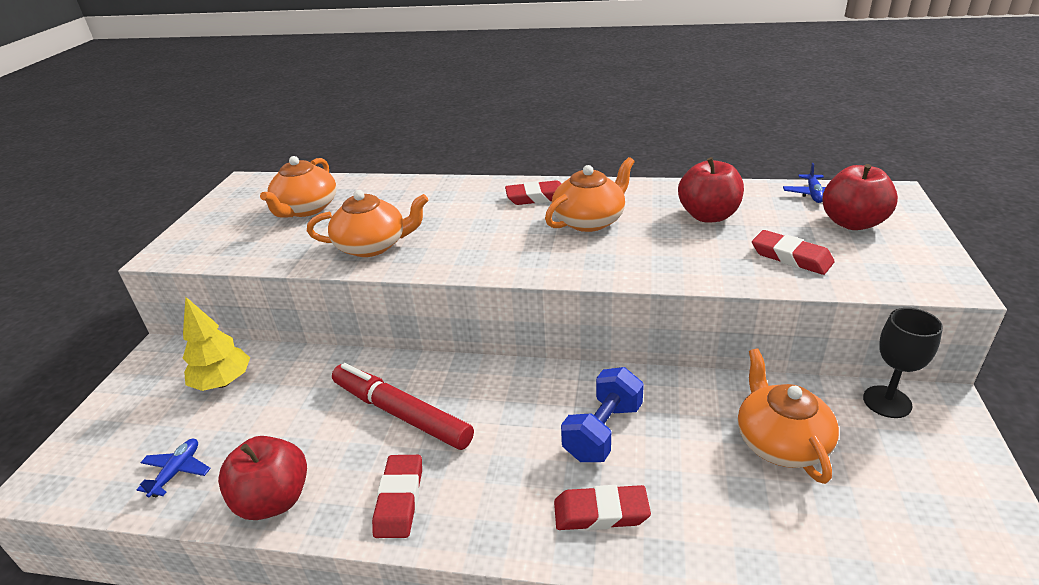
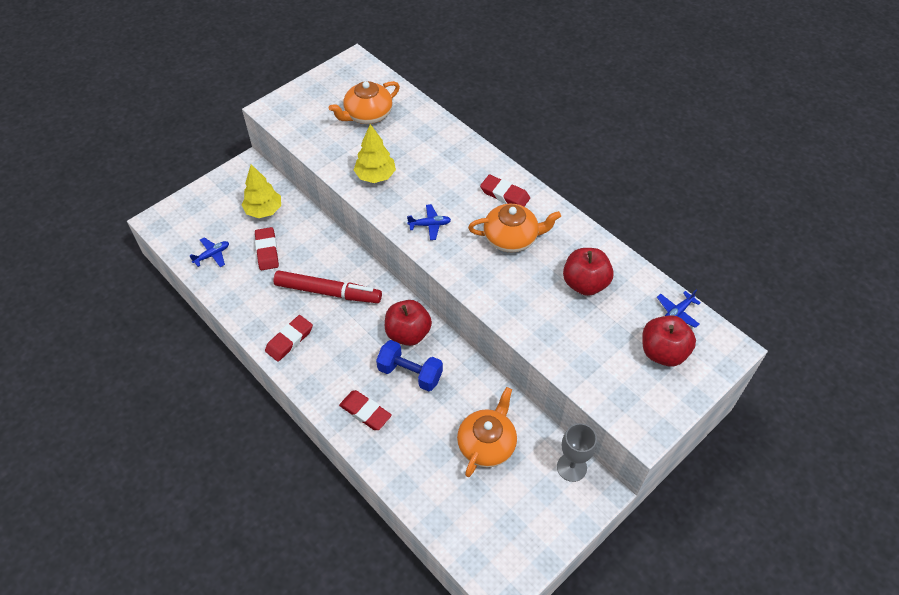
camera: 35 degrees right, 20 degrees up
red apple [218,436,307,520] -> red apple moved to [385,300,432,346]
orange teapot [307,190,429,257] -> yellow tree [354,124,396,183]
red marker [332,363,474,450] -> red marker turned 120 degrees clockwise [273,270,382,303]
blue dumbbell [561,367,644,462] -> blue dumbbell turned 45 degrees clockwise [376,340,443,391]
red eraser [752,230,835,275] -> red eraser moved to [255,227,279,270]
black goblet [863,308,943,418] -> grey goblet [557,423,597,482]
none -> blue plane [407,204,451,240]

